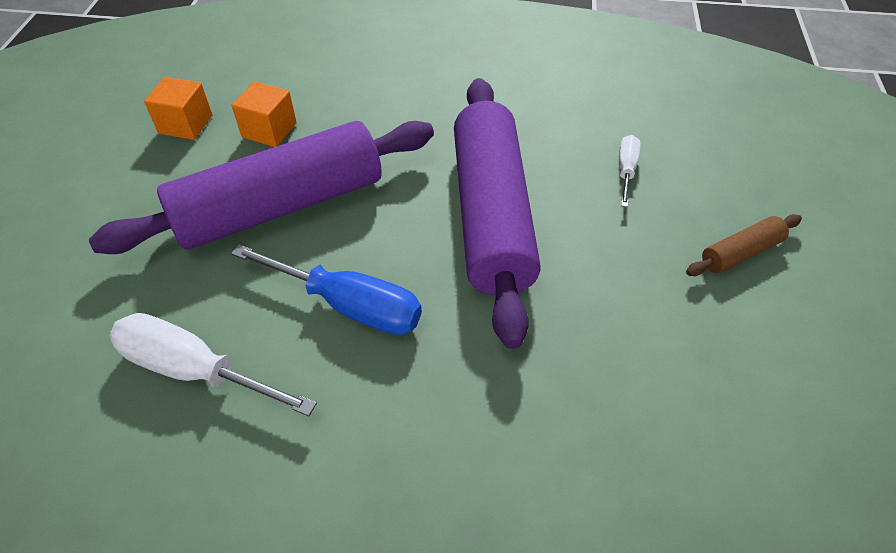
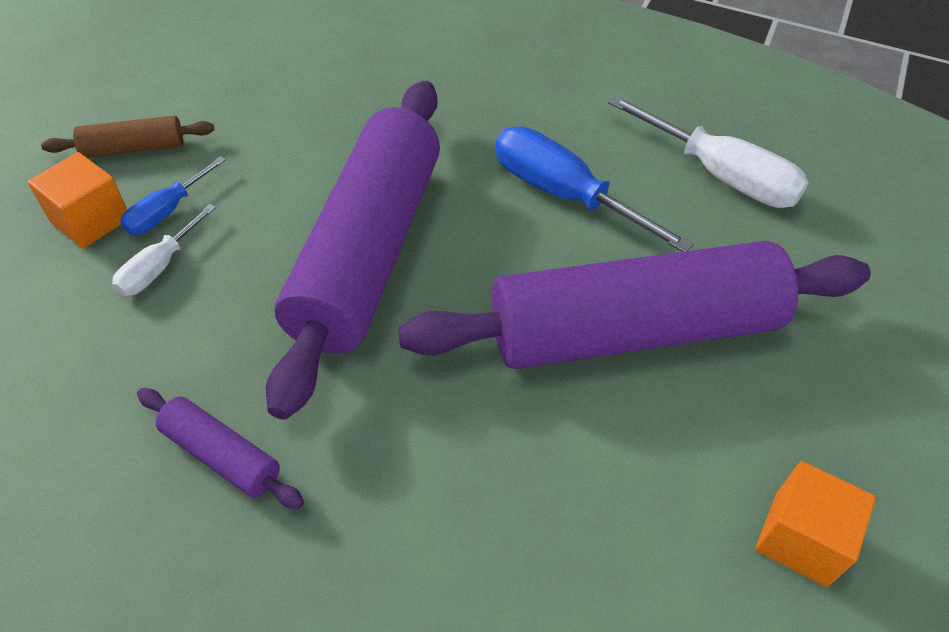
camera: 165 degrees left, 0 degrees up
orange cube [232,81,297,147] -> orange cube moved to [28,152,127,249]
none -> blue screwdriver [120,156,226,235]
none -> purple rolling pin [137,388,304,509]

